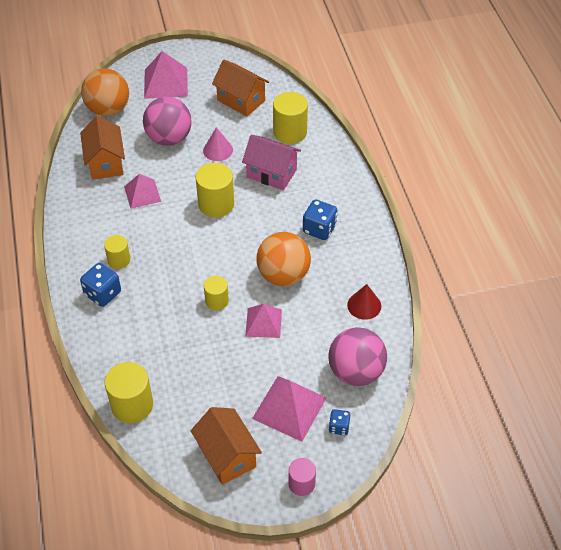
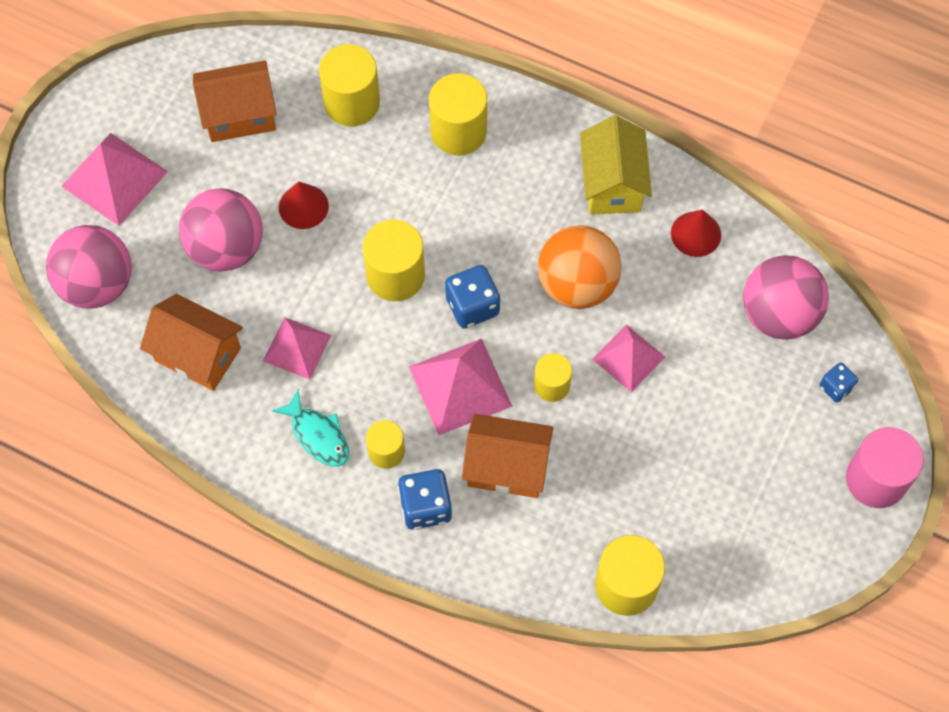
camera: 50 degrees left, 15 degrees up
orange ball [81,68,129,116] -> pink ball [46,225,132,309]
orange house [191,407,262,485] -> orange house moved to [462,414,553,498]
pink cone [203,127,233,161] -> red cone [279,181,329,229]
pink house [242,135,301,190] -> none
pink pyramid [252,376,326,442] -> pink pyramid moved to [409,339,513,435]
pink cylinder [288,458,316,496] -> pink cylinder [846,427,924,508], size x1.66
blue dice [303,199,337,240] -> blue dice moved to [445,265,500,328]
none -> turquoise fish [272,389,349,466]
none -> yellow cylinder [429,73,487,155]
none -> yellow house [580,115,652,215]

